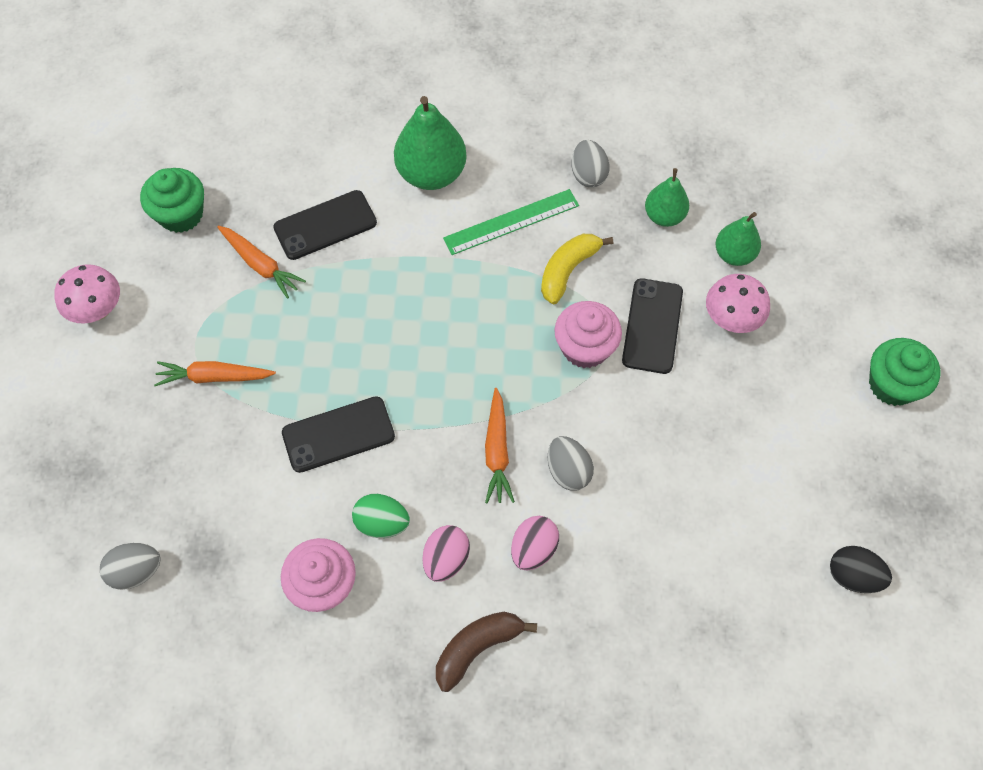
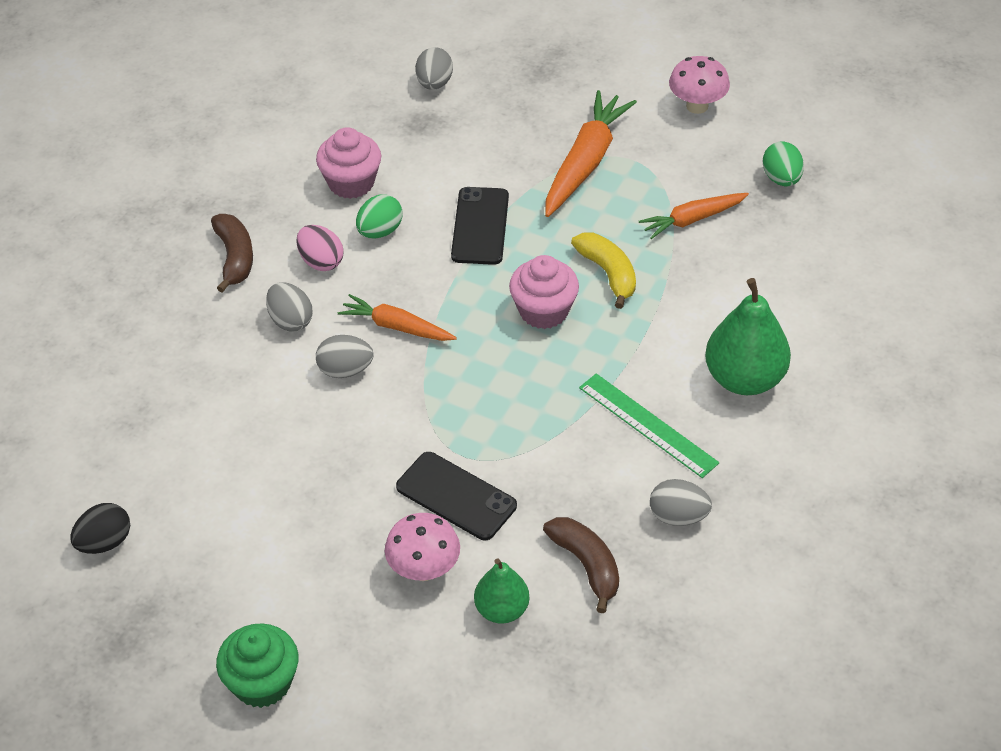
camera: 115 degrees right, 15 degrees down
green cupcake [140,168,204,233] -> green egg [763,141,804,187]
orange carrot [154,361,276,386] -> orange carrot [545,90,637,217], size x1.63
black phone [273,190,377,260] -> none
green ruler [443,189,579,255] -> green ruler turned 45 degrees counterclockwise [579,373,719,478]
pink egg [511,516,559,570] -> grey egg [266,282,313,332]
yellow banana [541,234,613,304] -> yellow banana moved to [571,233,636,309]
pink cupcake [554,301,622,368] -> pink cupcake moved to [509,255,579,329]
green pear [645,168,689,227] -> brown banana [543,517,619,613]

